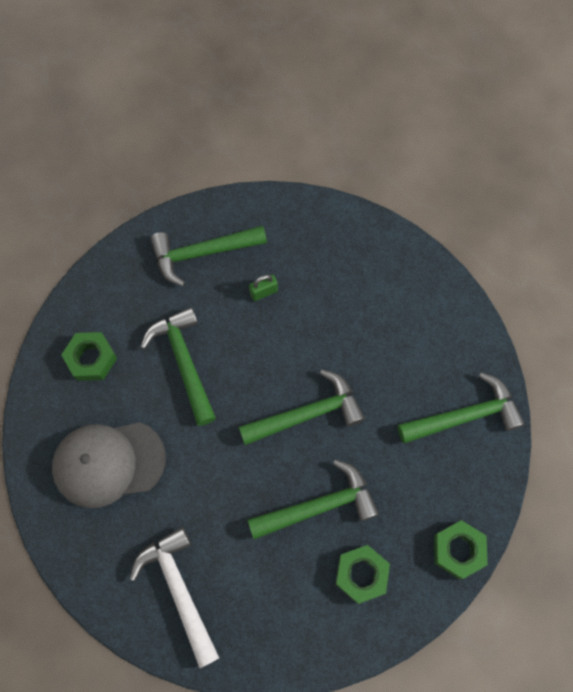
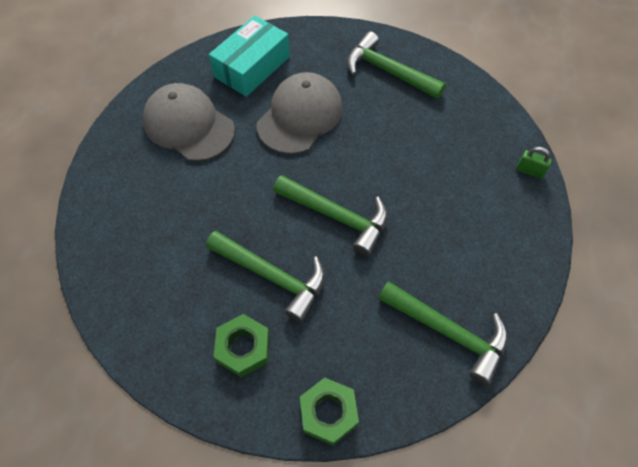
camera: 50 degrees right, 10 degrees down
green nut [61,332,117,381] -> turquoise box [209,16,290,97]
white hammer [130,527,219,668] -> none
green hammer [141,307,216,426] -> grey cap [257,72,343,154]
green padlock [249,275,278,301] -> green padlock moved to [516,147,552,179]

